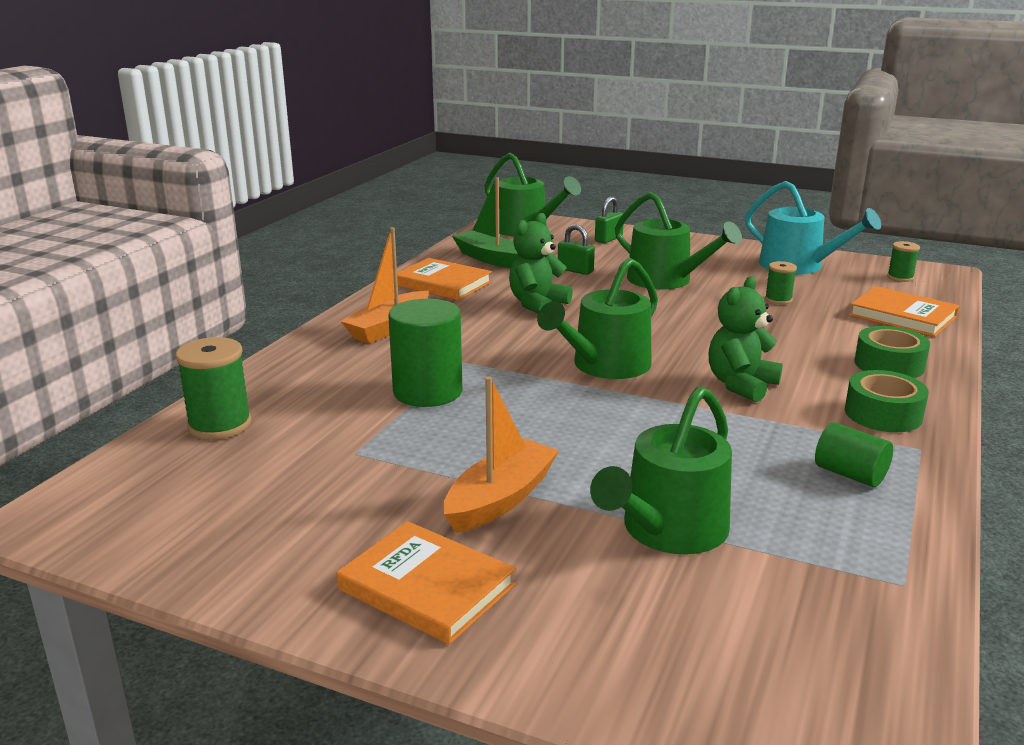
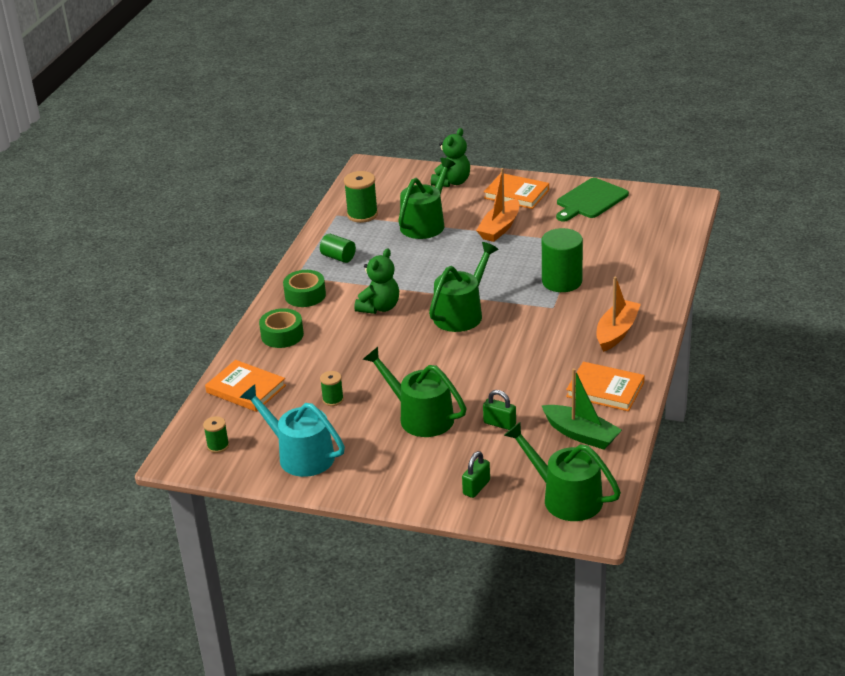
camera: 175 degrees right, 10 degrees up
green spool [175,337,252,440] -> green spool moved to [344,171,378,223]
green teddy bear [509,213,573,313] -> green teddy bear moved to [431,128,470,187]
none -> green cutting board [556,178,629,221]

